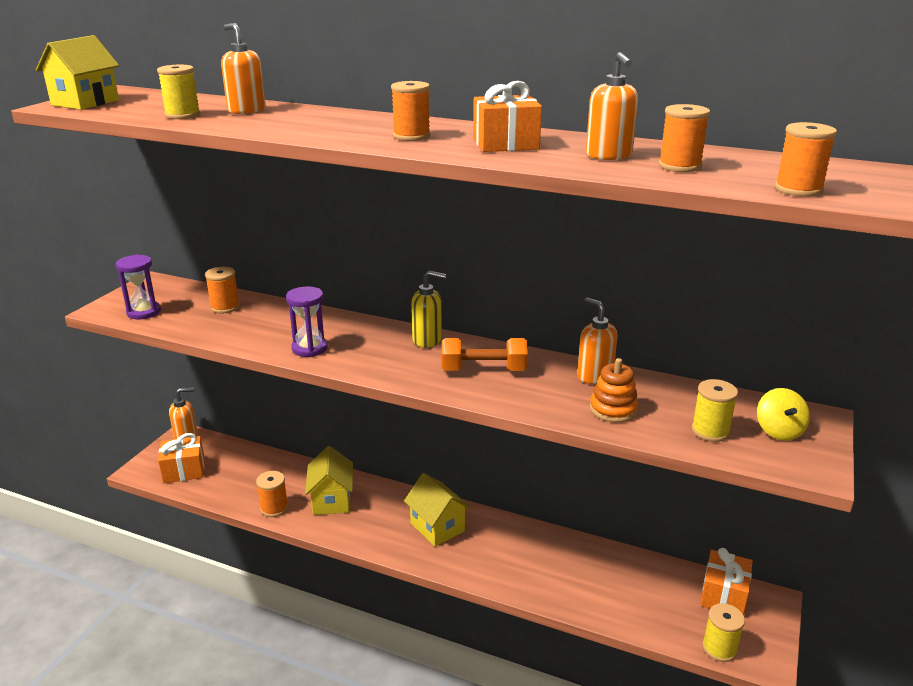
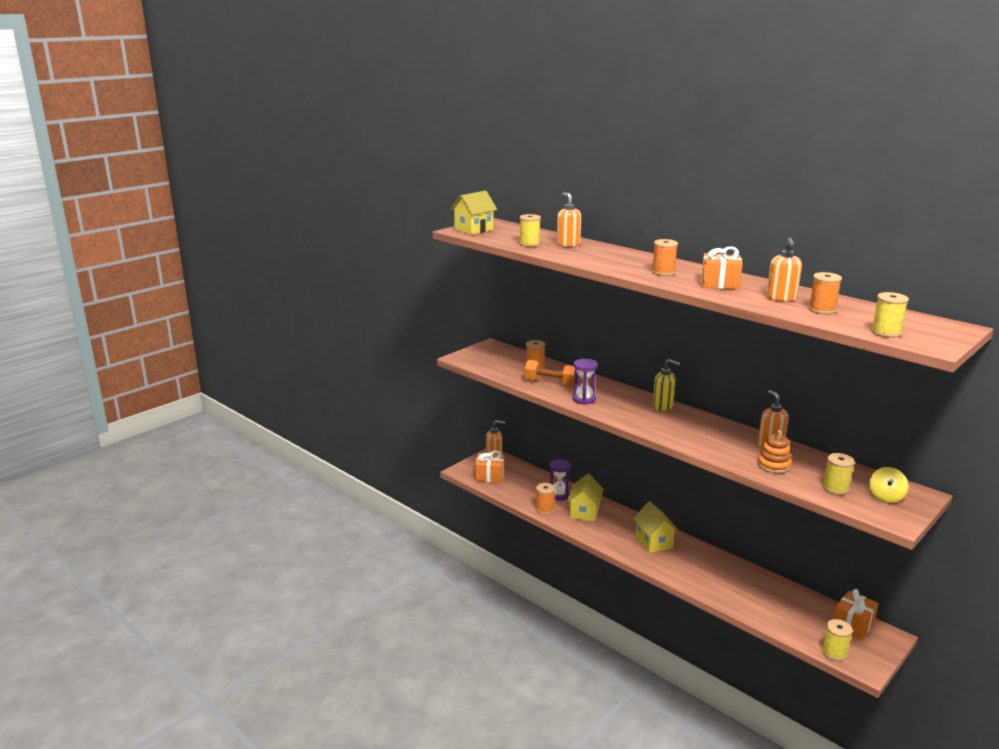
camera: 20 degrees right, 5 degrees down
purple hourglass [116,254,161,319] -> purple hourglass moved to [550,459,571,500]
orange dumbbell [442,338,528,371] -> orange dumbbell moved to [524,360,575,387]
orange spool [775,122,837,197] -> yellow spool [871,292,909,338]

